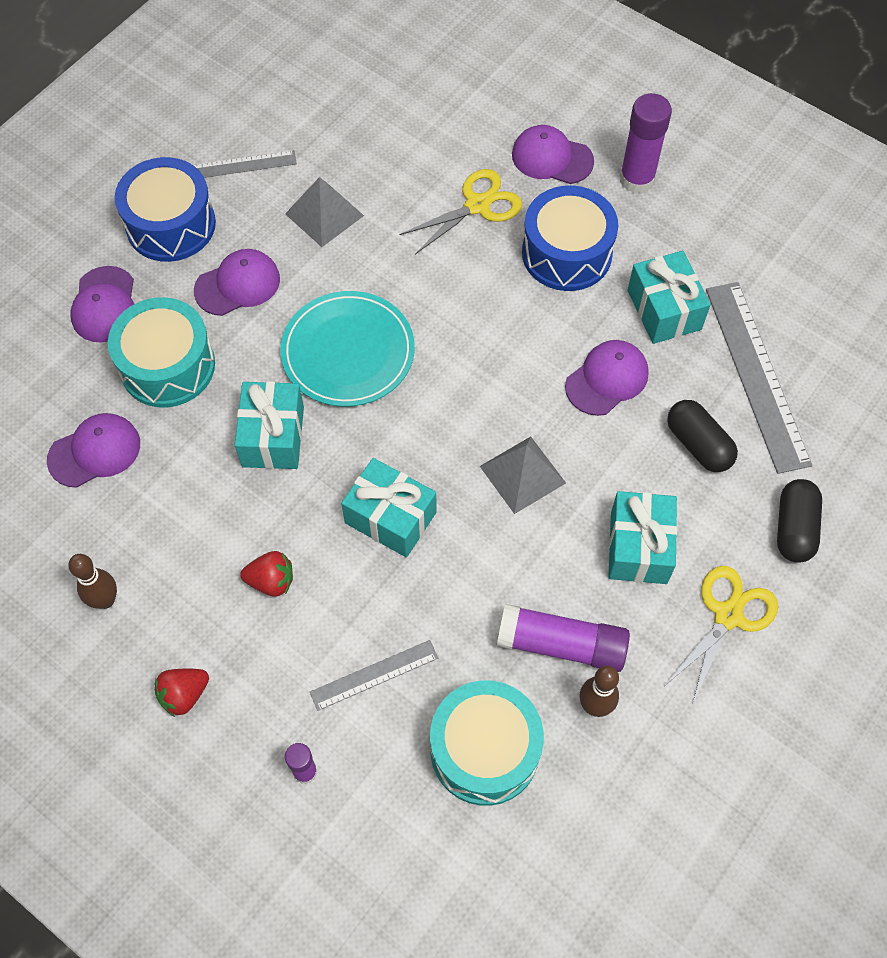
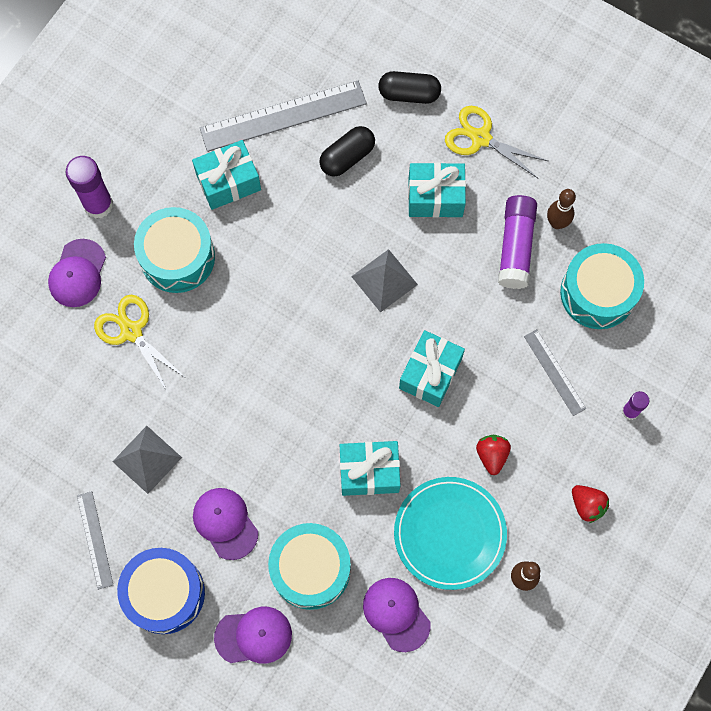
camera: 95 degrees left, 10 degrees up
turquoise plate [280,291,415,407] -> turquoise plate moved to [394,477,507,590]
blue drum [522,185,618,291] -> turquoise drum [134,207,215,293]
purple cap [565,340,649,416] -> none

